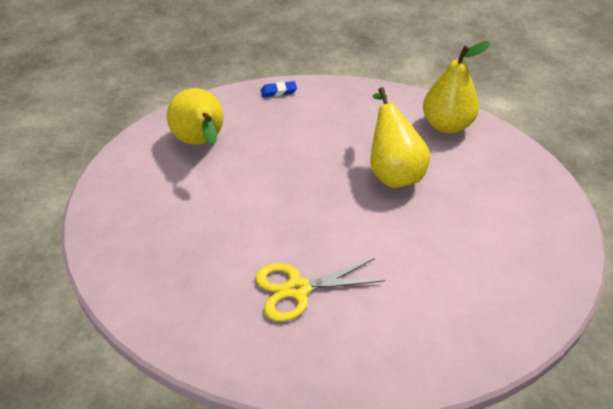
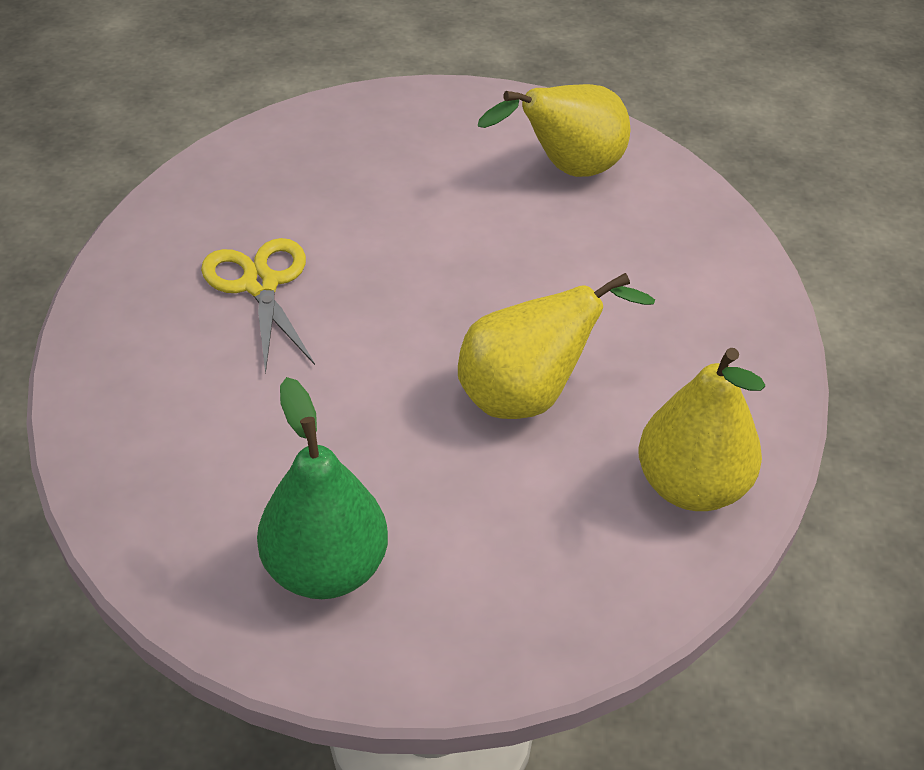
camera: 85 degrees right, 0 degrees up
blue eraser [261,81,297,97] -> none
none -> green pear [257,377,388,599]

